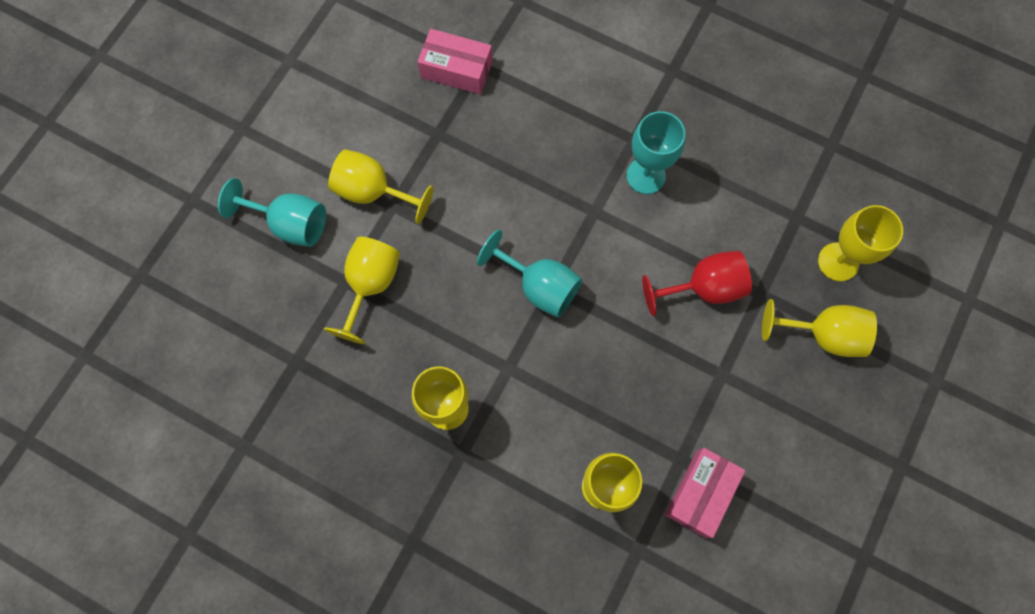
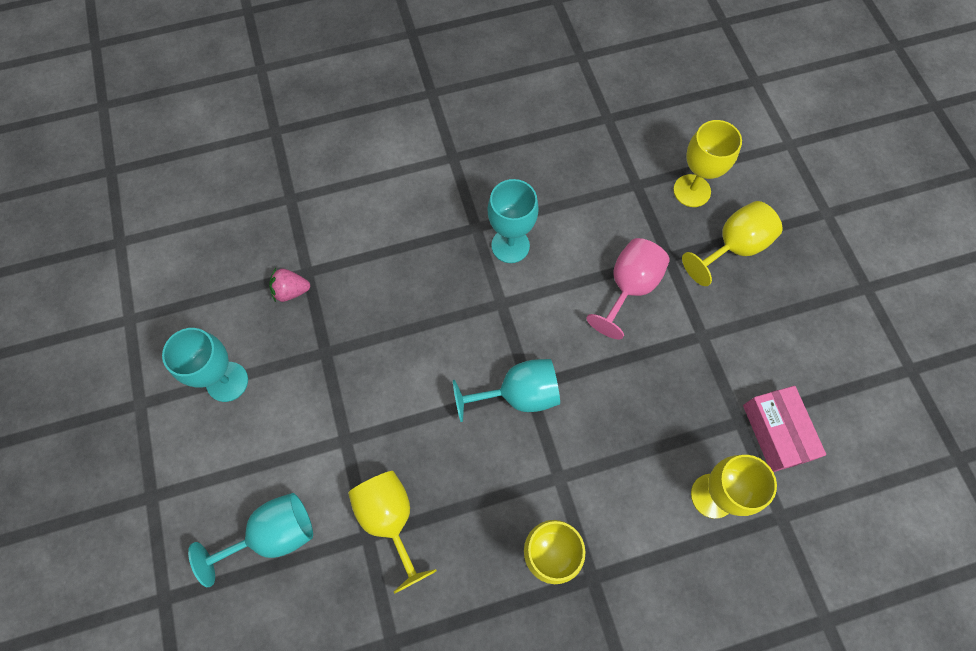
camera: 45 degrees left, 5 degrees down
yellow goblet [328,149,434,224] -> none
pink box [417,29,492,94] -> pink strawberry [269,268,310,302]
red goblet [642,251,752,316] -> pink goblet [586,238,670,340]
none -> turquoise goblet [162,328,248,402]

